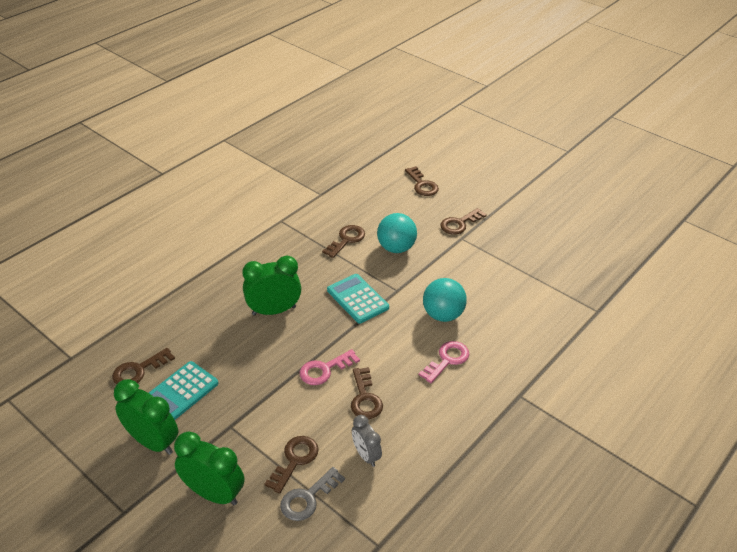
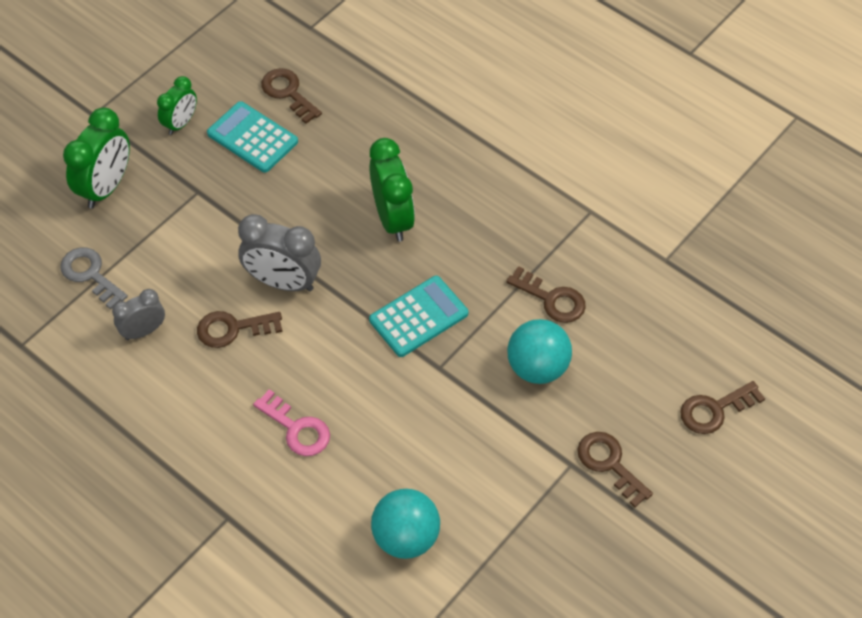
camera: 90 degrees right, 15 degrees up
green clock [114,379,178,455] -> green clock [157,76,197,135], size x0.61
brown key [264,436,319,494] -> none
pink key [300,349,360,385] -> grey clock [238,214,321,292]
turquoise ball [423,278,467,322] -> turquoise ball moved to [371,489,440,559]

